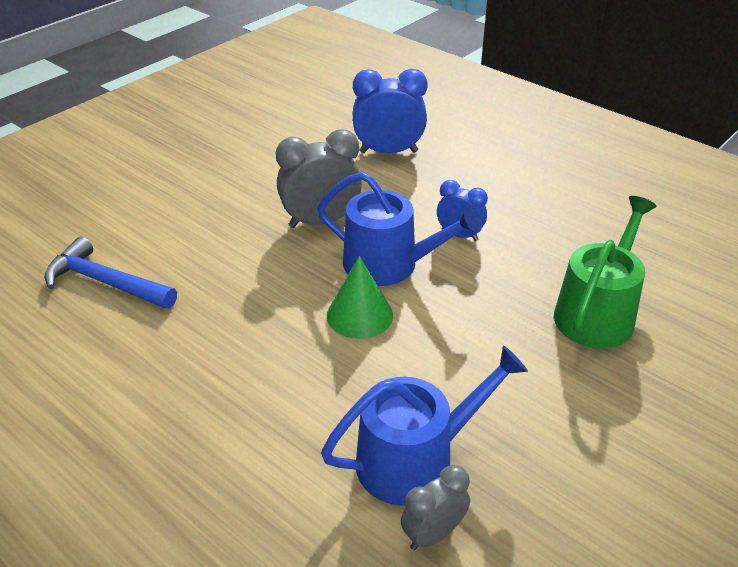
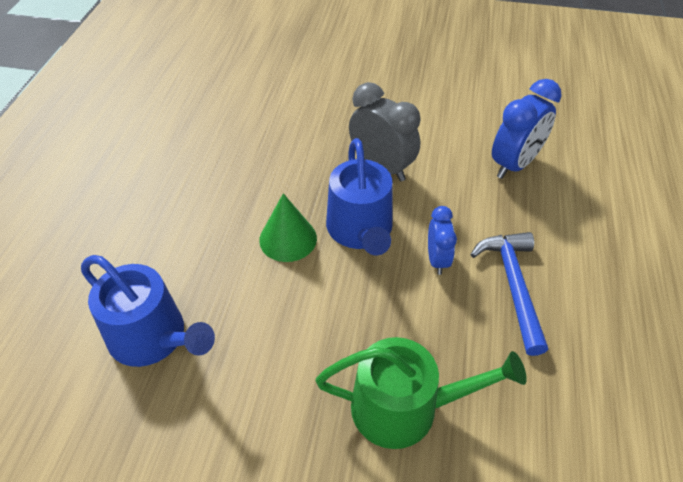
camera: 60 degrees right, 10 degrees up
blue hammer [45,237,177,309] -> blue hammer moved to [470,232,548,356]
blue clock [353,69,428,153] -> blue clock turned 75 degrees clockwise [492,79,562,179]
grey clock [401,465,470,550] -> none

